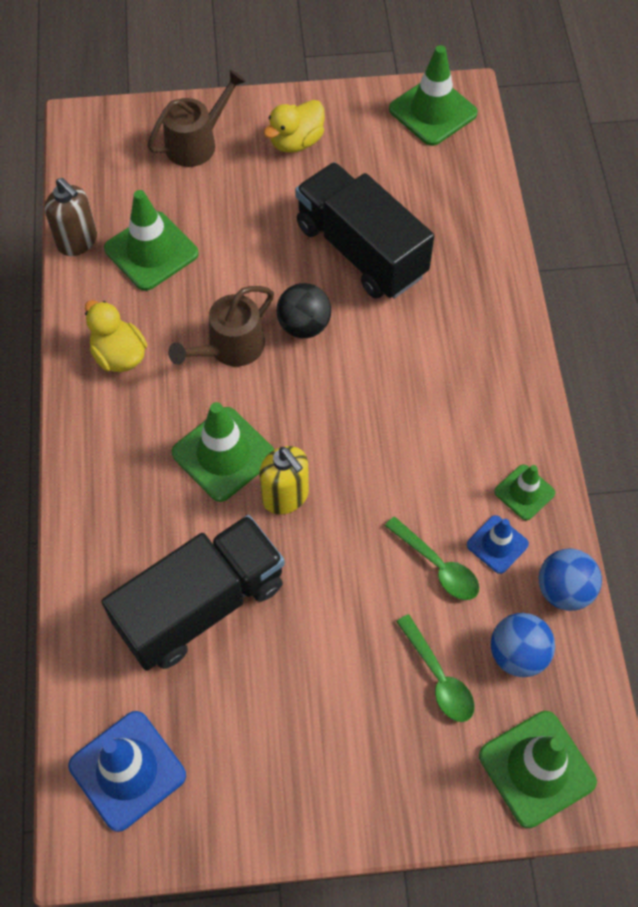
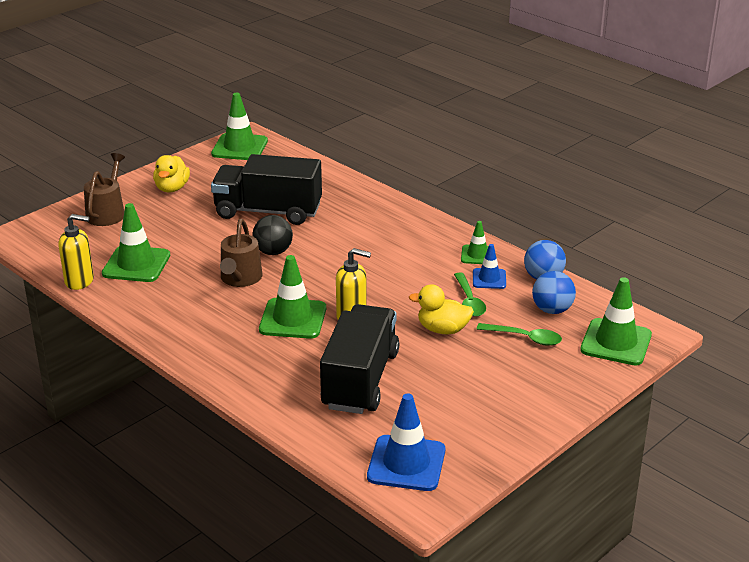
camera: 40 degrees left, 30 degrees down
brown soap dispenser [45,178,97,256] -> yellow soap dispenser [59,214,94,290]
yellow duck [85,300,147,372] -> yellow duck moved to [409,284,474,334]
green spoon [385,516,479,600] -> green spoon turned 75 degrees clockwise [454,272,486,317]

